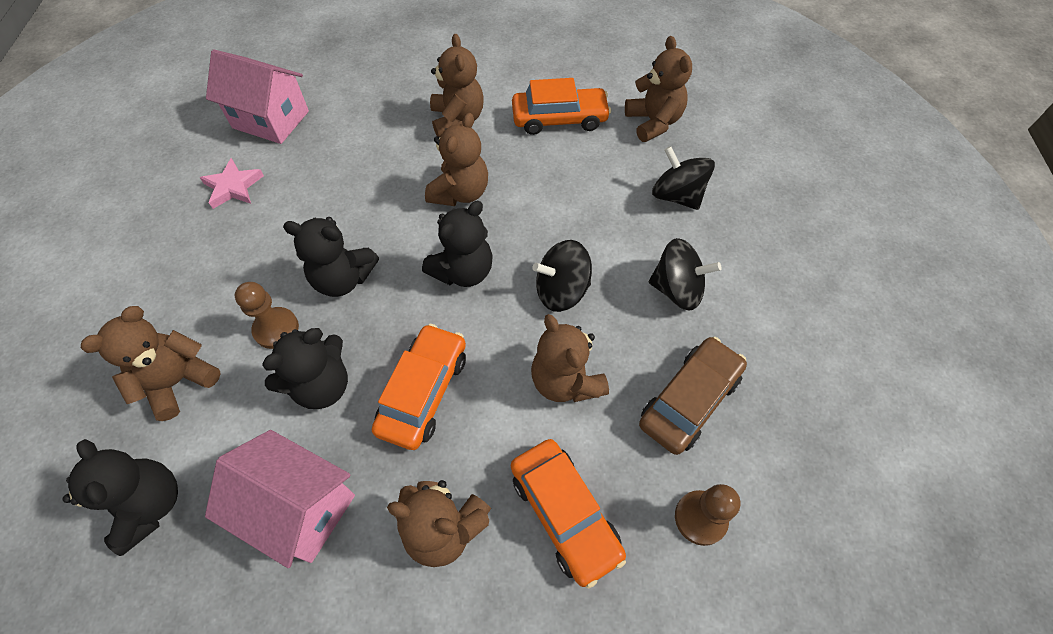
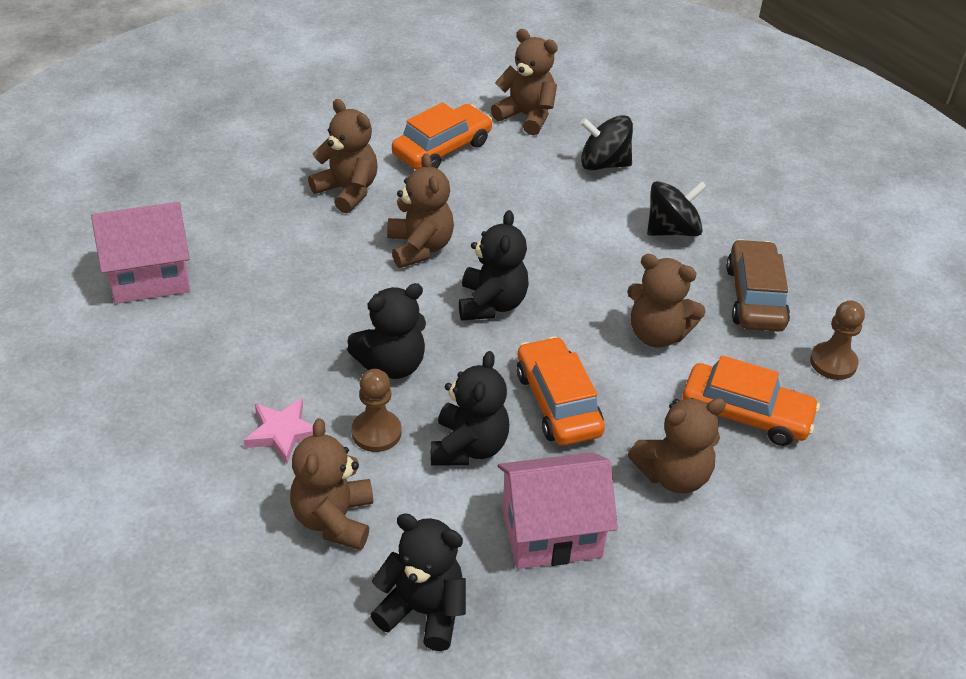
camera: 40 degrees left, 15 degrees down
pink star [200,158,264,209] -> pink star moved to [244,398,313,464]
black spinning top [533,240,592,312] -> none

